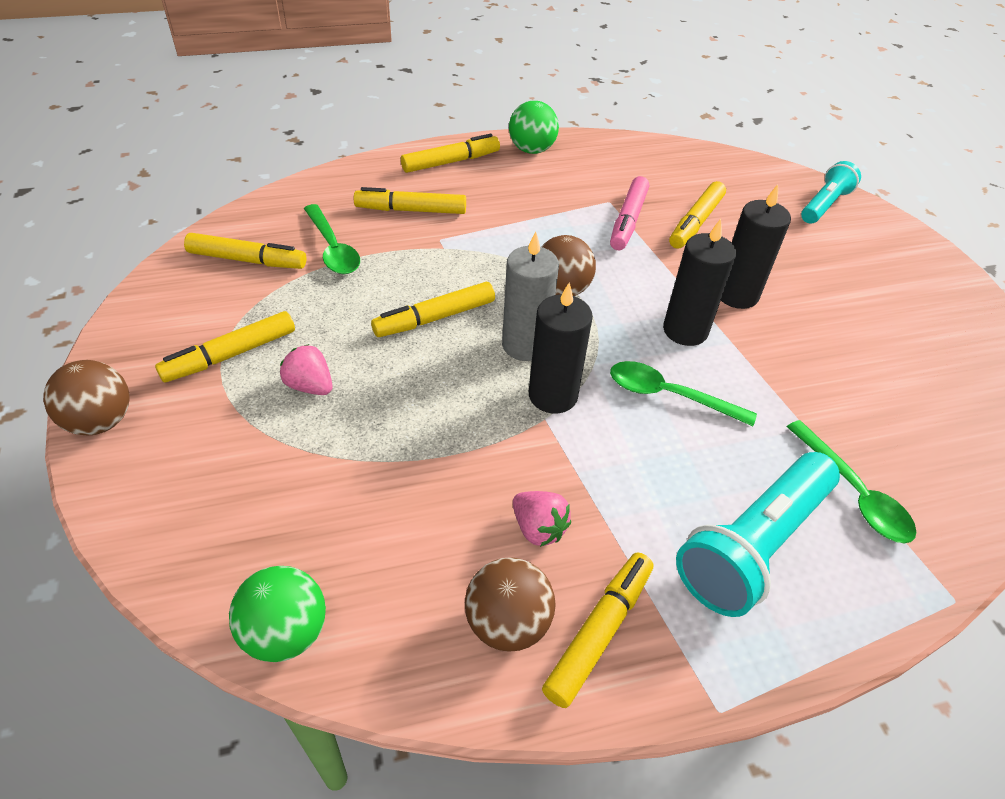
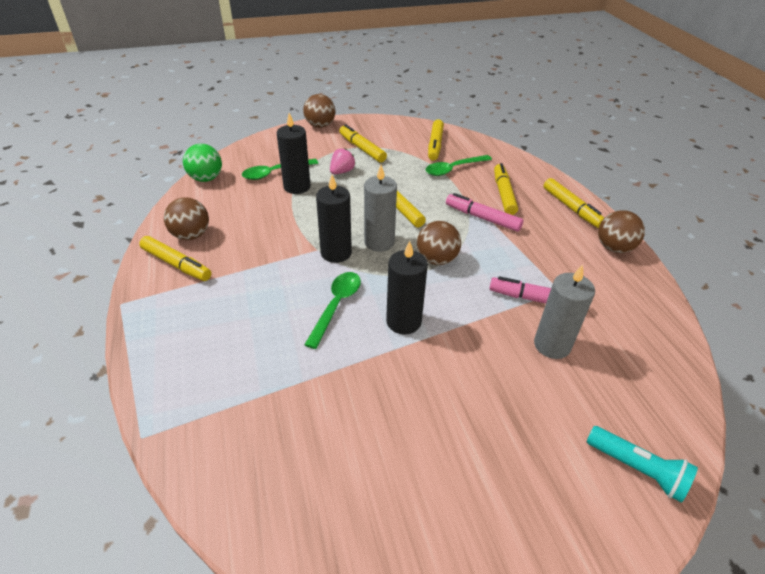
camera: 90 degrees right, 5 degrees down
green ball [509,101,559,154] -> brown ball [598,210,645,253]
pink strawberry [513,491,571,547] -> none
yellow marker [669,181,726,249] -> grey candle [534,265,595,359]
turquoise flashlight [676,452,840,617] -> none
black candle [721,184,791,309] -> black candle moved to [277,113,311,194]
green spoon [787,420,916,543] -> green spoon moved to [242,159,318,180]
none -> pink marker [446,193,523,232]

